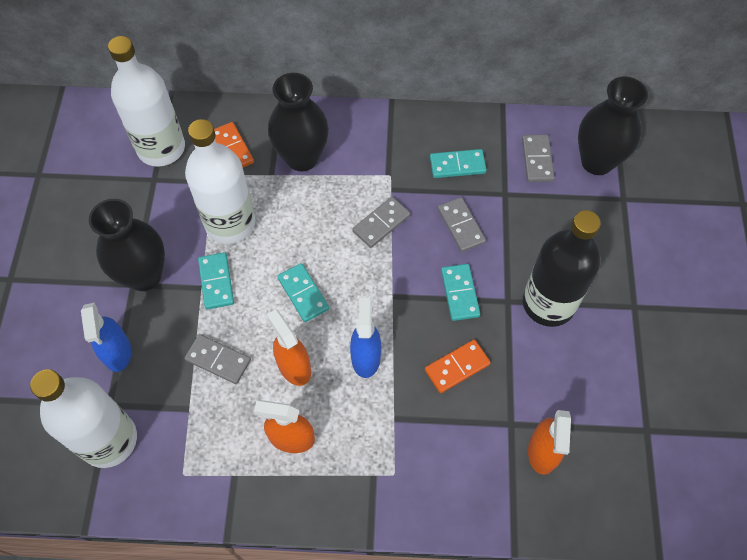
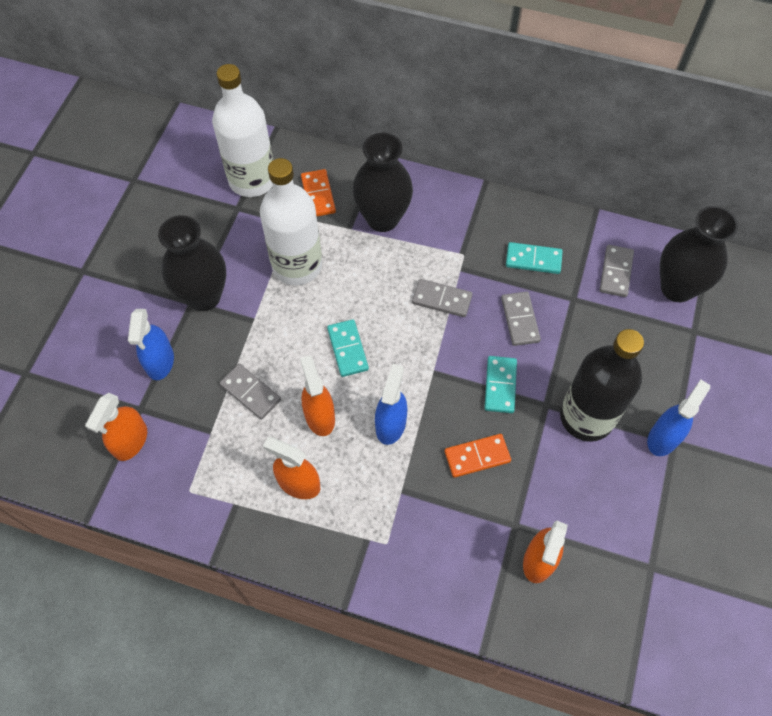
camera: 15 degrees right, 0 degrees up
white bottle [30,369,137,468] -> orange spray bottle [85,393,147,461]
turquoise domino [198,252,234,310] -> none
grey domino [352,197,410,248] -> grey domino turned 45 degrees clockwise [412,279,472,317]
none -> blue spray bottle [647,380,710,456]

